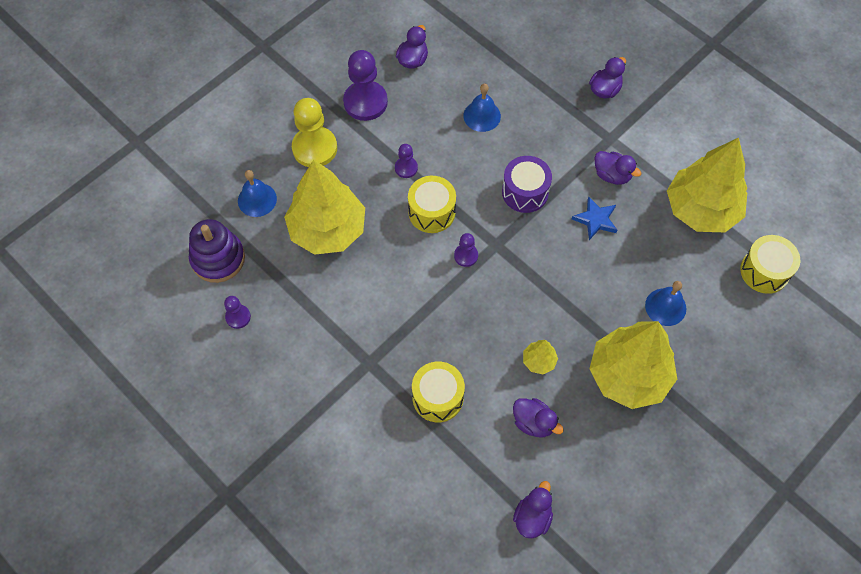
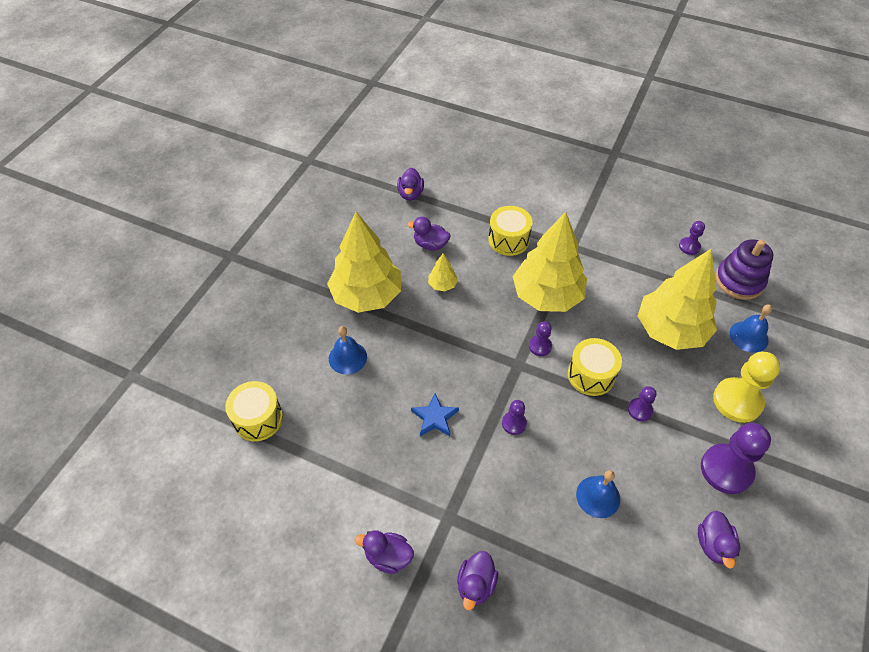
camera: 160 degrees right, 10 degrees down
purple drum [502,156,552,213] -> purple pawn [502,400,527,435]
purple duck [594,151,641,185] -> purple duck moved to [355,530,414,574]
yellow tree [667,138,747,232] -> yellow tree moved to [513,212,587,312]

